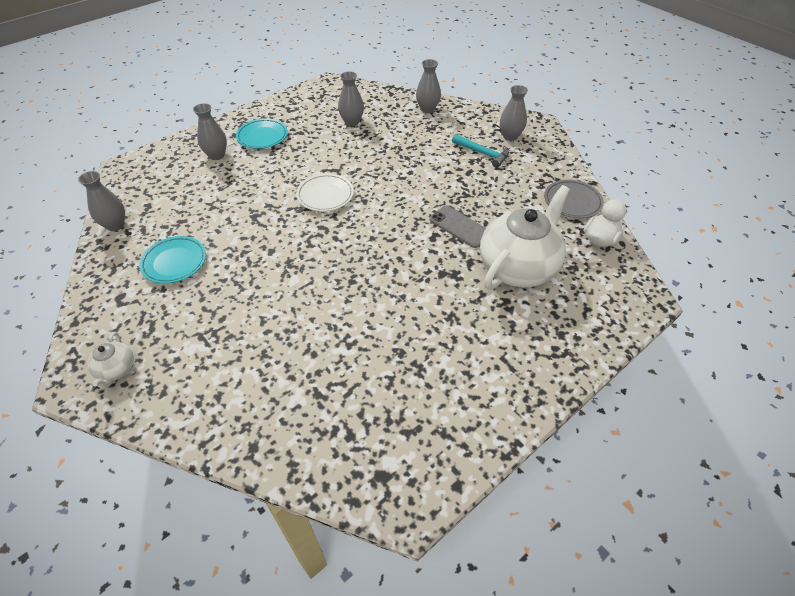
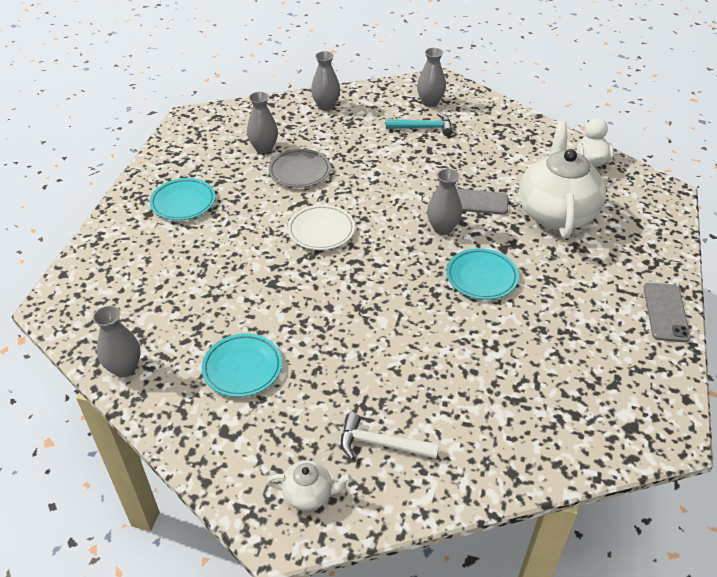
camera: 35 degrees left, 5 degrees down
white teapot [87,332,134,389] -> white teapot turned 45 degrees counterclockwise [267,461,352,511]
grey vase [193,103,227,160] -> grey vase moved to [427,168,462,235]
grey plate [544,180,604,218] -> grey plate moved to [268,149,331,188]
none -> white hammer [341,413,439,459]
none -> turquoise plate [446,248,519,300]
none -> grey phone [644,283,691,343]

